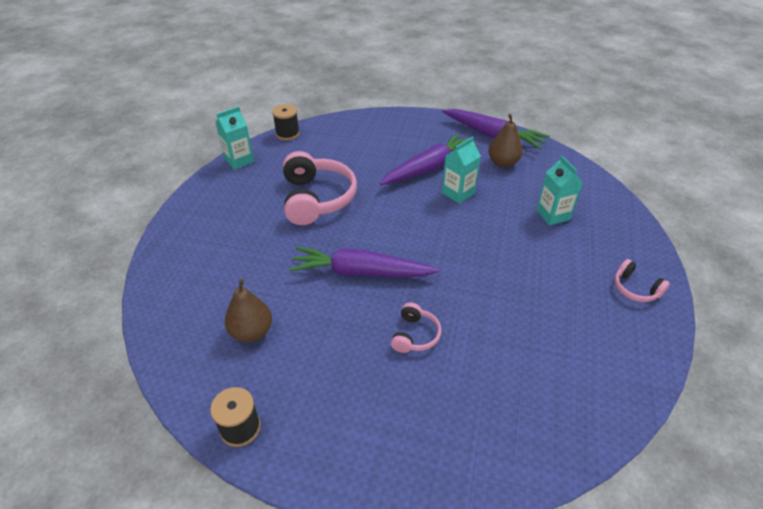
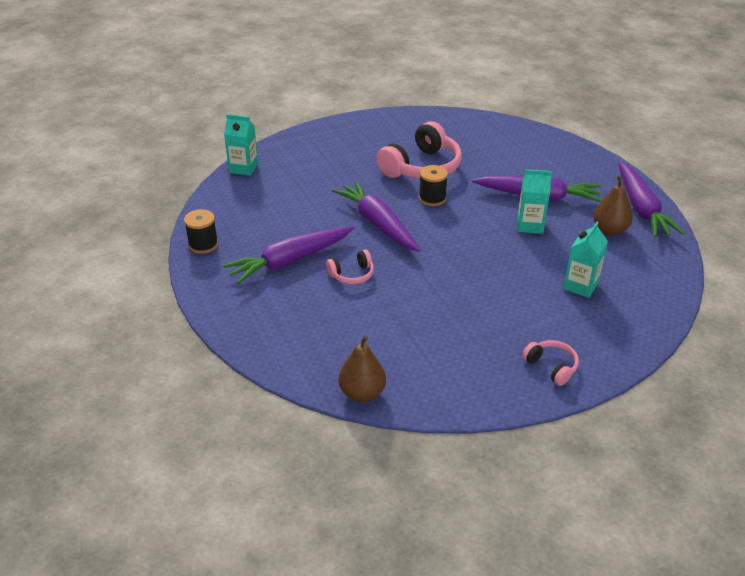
camera: 50 degrees right, 5 degrees down
turquoise carton [216,106,254,170] -> turquoise carton moved to [224,114,258,176]
brown pear [225,279,272,342] -> brown pear moved to [339,336,386,402]
black spool [272,104,300,140] -> black spool moved to [419,165,448,206]
pink headphones [614,259,670,302] -> pink headphones turned 135 degrees clockwise [522,340,579,386]
none -> purple carrot [223,226,354,284]

